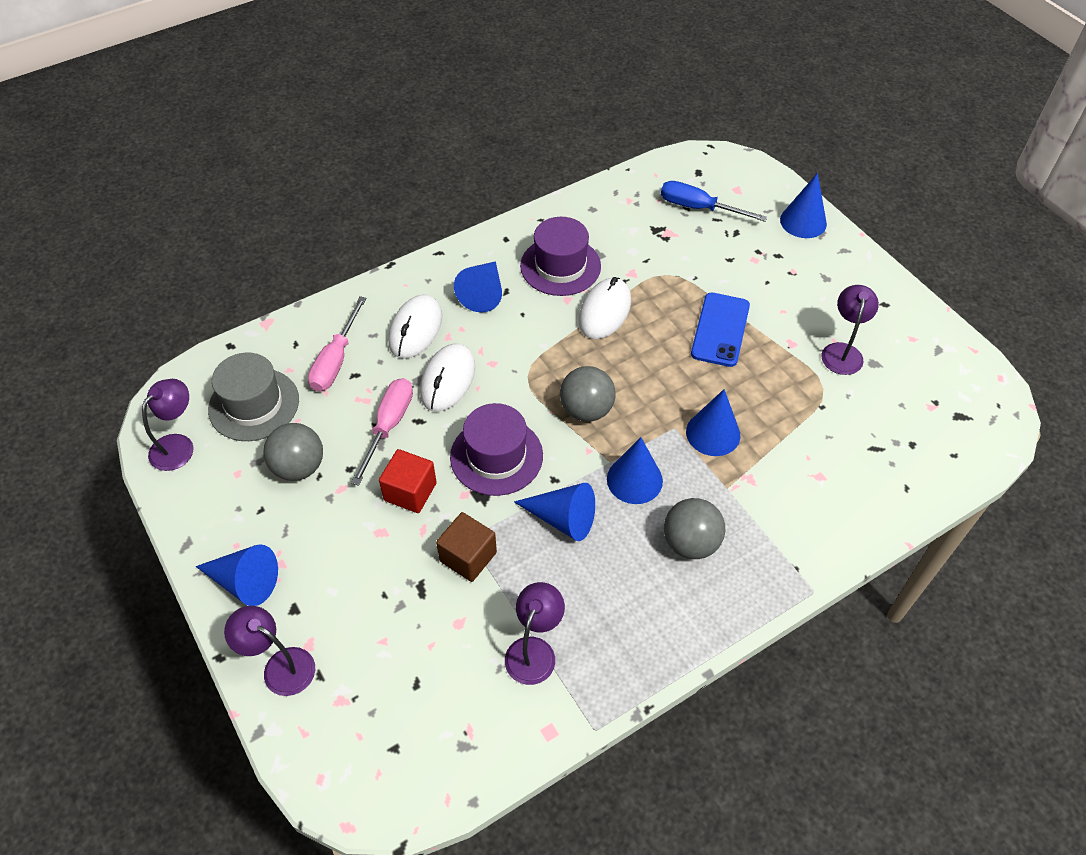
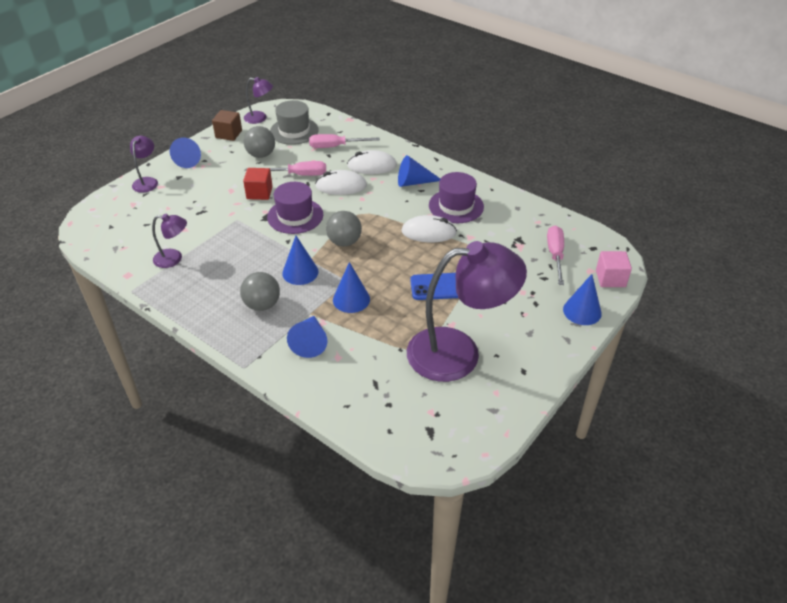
camera: 70 degrees right, 10 degrees down
brown cube [436,512,497,582] -> brown cube moved to [212,110,242,141]
blue cone [514,483,595,541] -> blue cone moved to [287,316,327,358]
blue screwdriver [661,181,767,222] -> pink screwdriver [547,226,564,285]
purple lamp [821,285,879,375] -> purple lamp [407,241,527,382], size x2.22
none -> pink cube [596,251,632,287]

